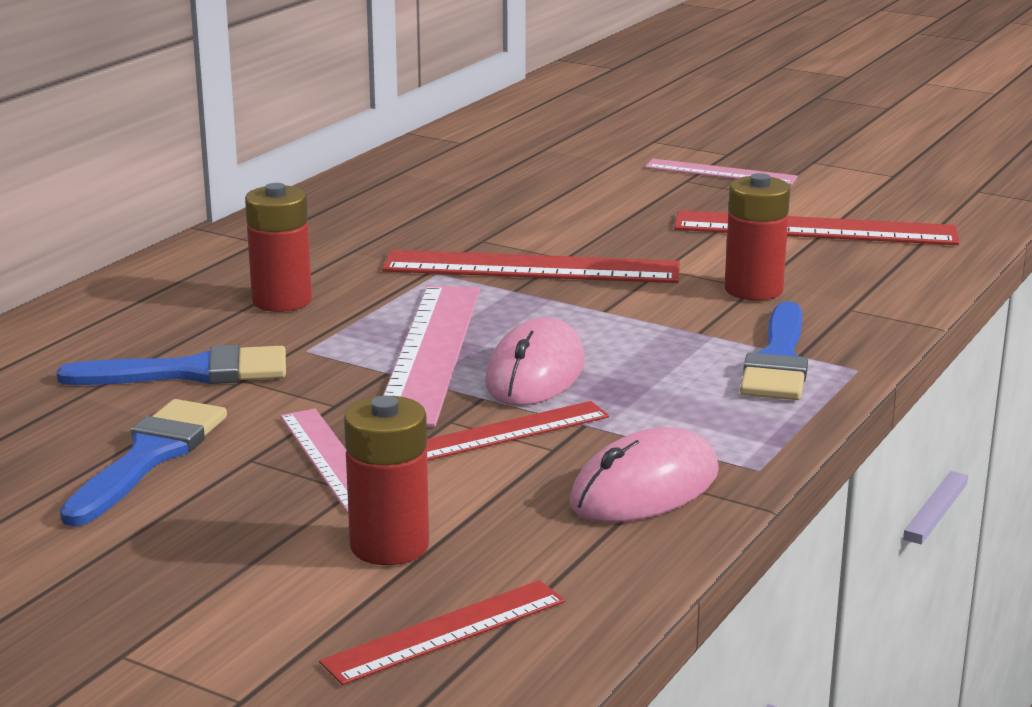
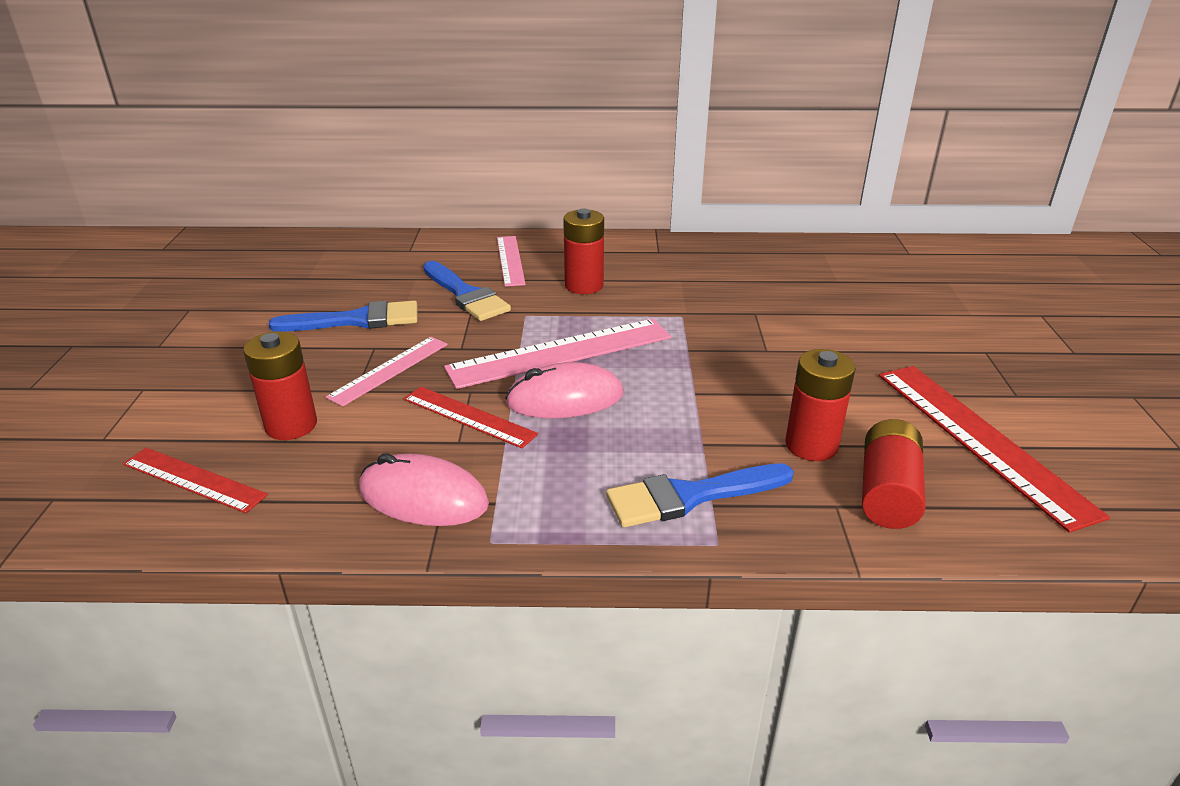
camera: 60 degrees right, 10 degrees up
red ruler [382,250,680,283] -> none
pink ruler [645,159,798,185] -> pink ruler moved to [497,236,526,287]
none -> red battery [862,419,926,529]

